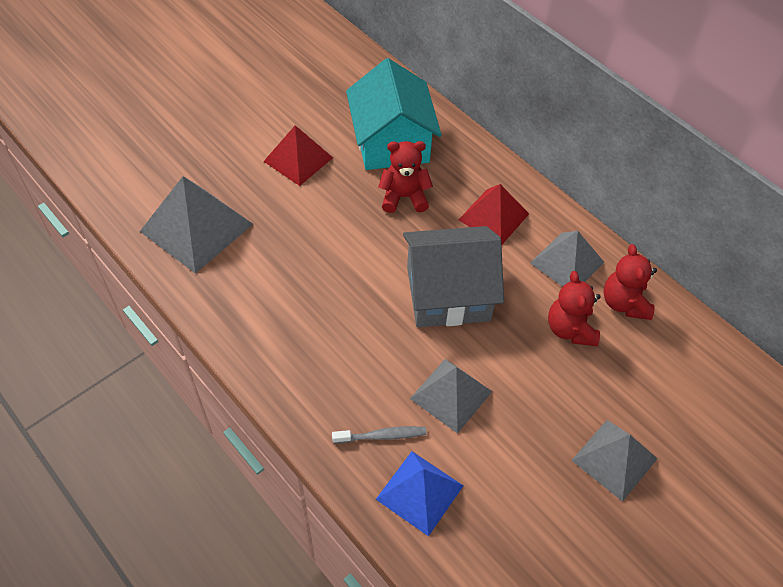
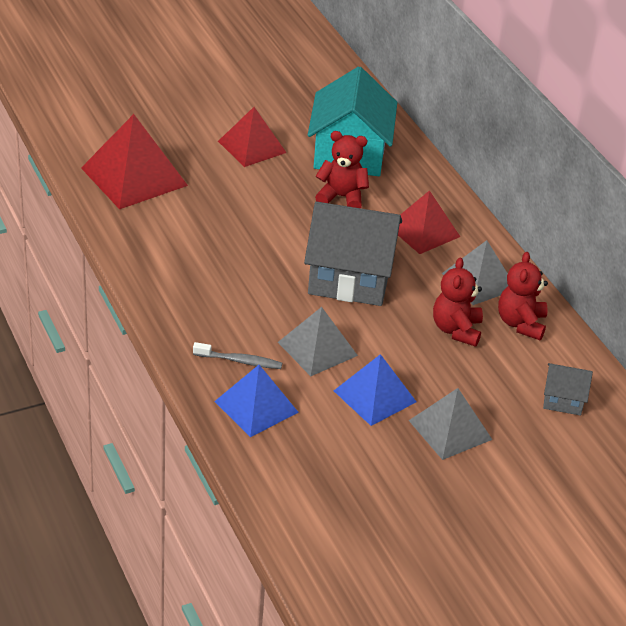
camera: 15 degrees right, 15 degrees down
grey pyramid [140,176,253,274] -> red pyramid [81,114,188,209]
none -> blue pyramid [334,354,416,426]
none -> grey house [543,363,593,416]

